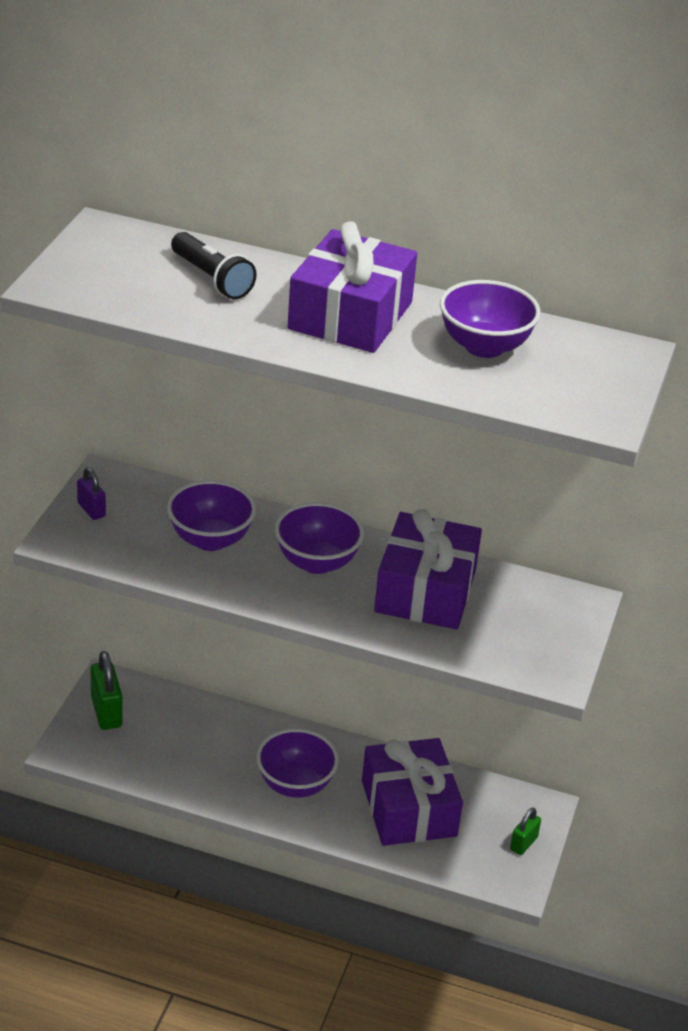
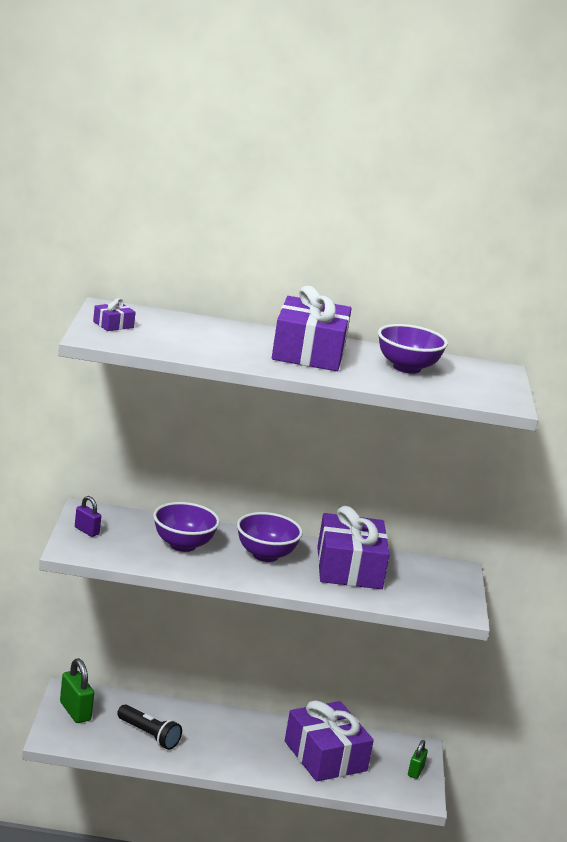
camera: 15 degrees left, 15 degrees down
black flashlight [171,232,257,299] -> black flashlight moved to [117,704,182,750]
purple bowl [256,729,339,798] -> none
none -> purple gift [93,298,136,331]

